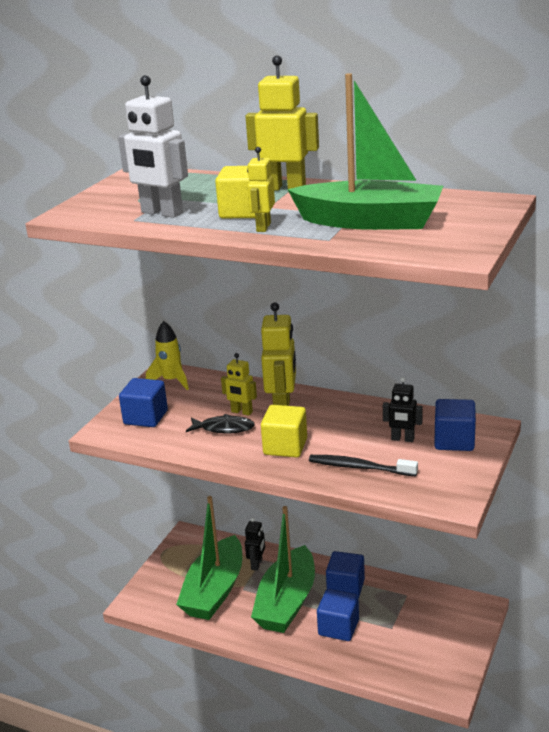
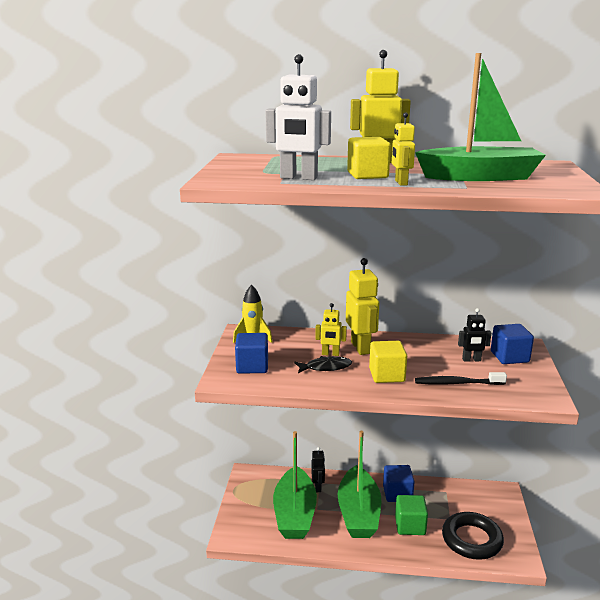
camera: 20 degrees left, 5 degrees down
blue cube [317,589,359,641] -> green cube [395,495,428,535]
none -> black ring [442,512,504,560]

